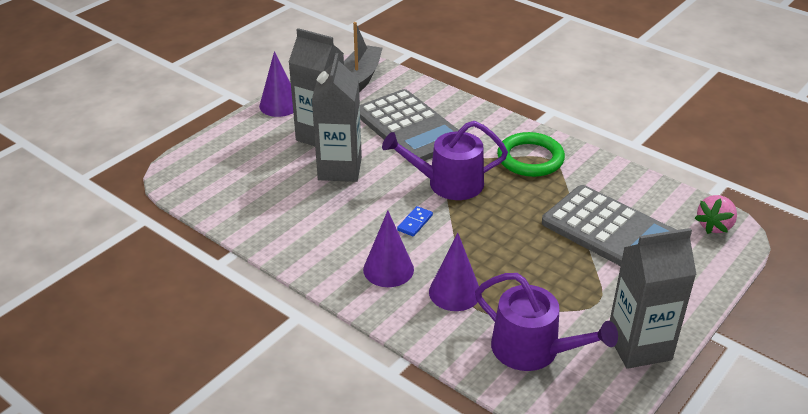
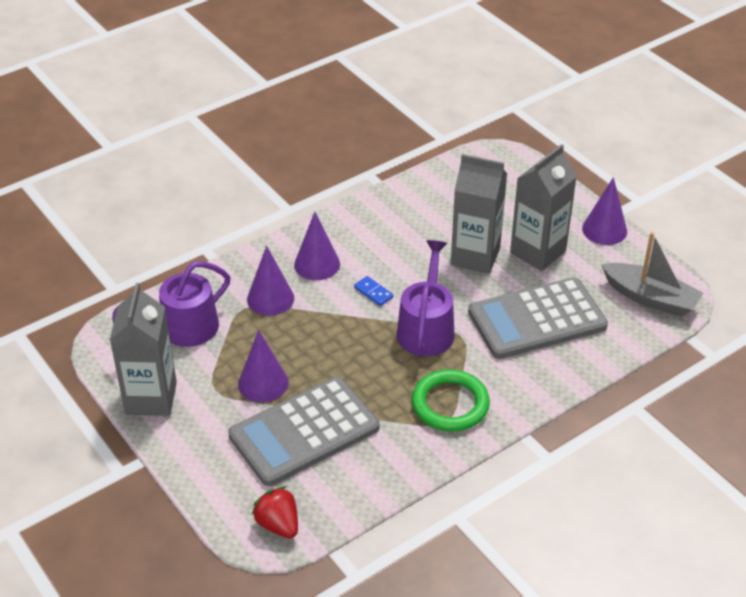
camera: 105 degrees right, 5 degrees up
pink strawberry [695,195,737,234] -> red strawberry [252,486,298,539]
none -> purple cone [238,330,289,402]

